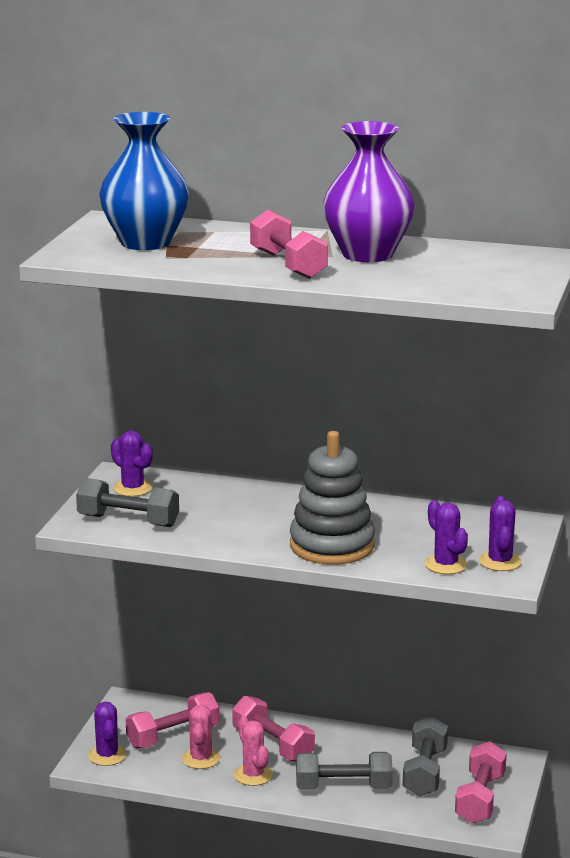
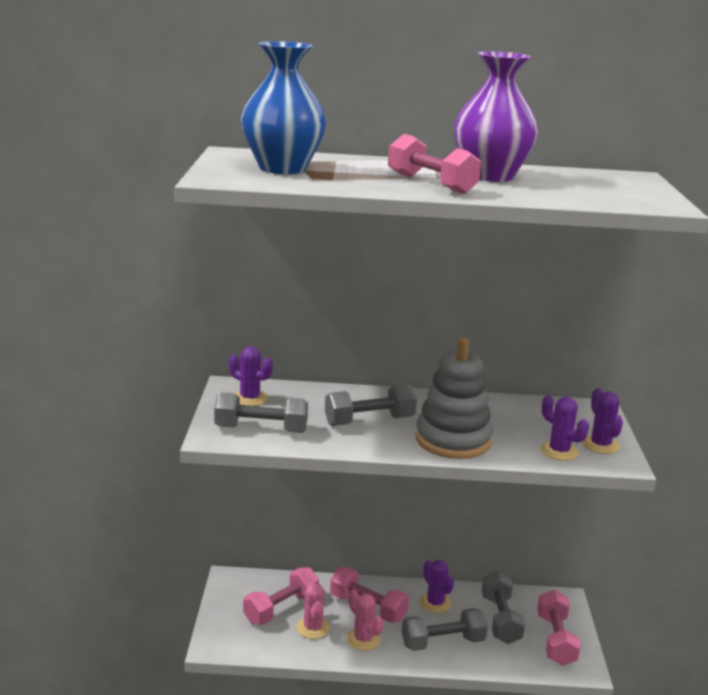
camera: 15 degrees left, 0 degrees up
purple cactus [88,702,127,766] -> purple cactus moved to [420,560,454,613]
none -> grey dumbbell [325,384,417,426]

